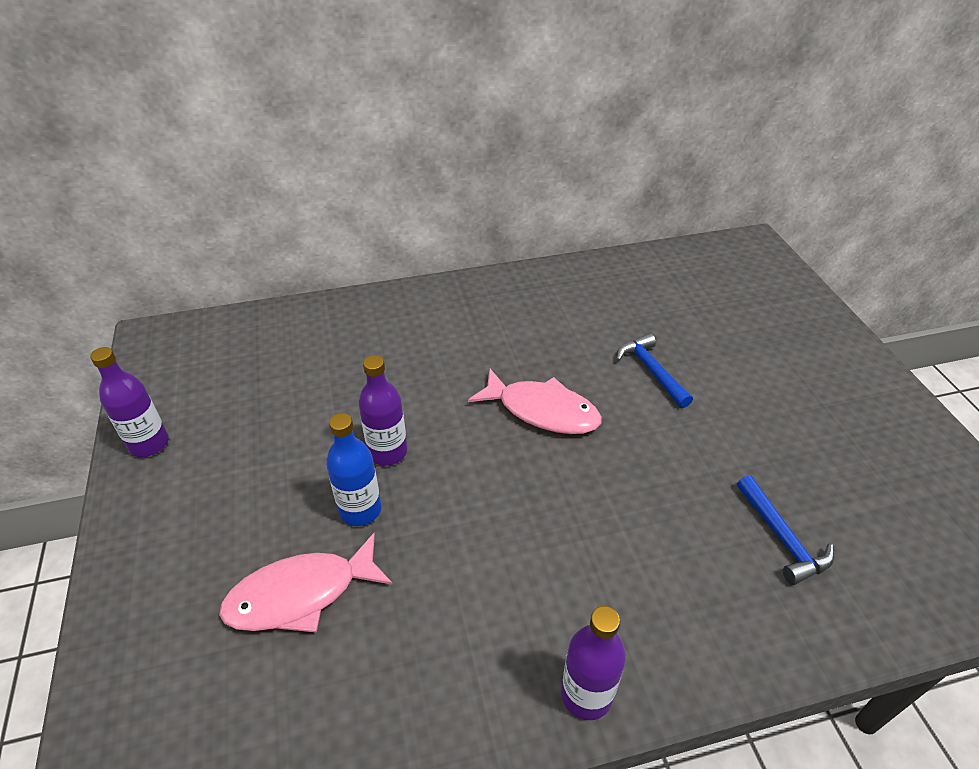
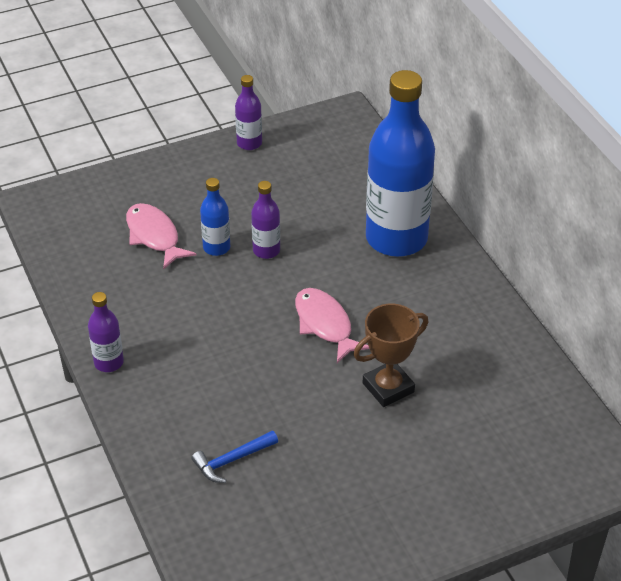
camera: 80 degrees right, 0 degrees up
pink fish [468,369,602,434] -> pink fish turned 135 degrees clockwise [295,288,369,363]
blue hammer [616,333,693,408] -> brown trophy [354,304,428,407]
none -> blue bottle [366,70,435,257]

